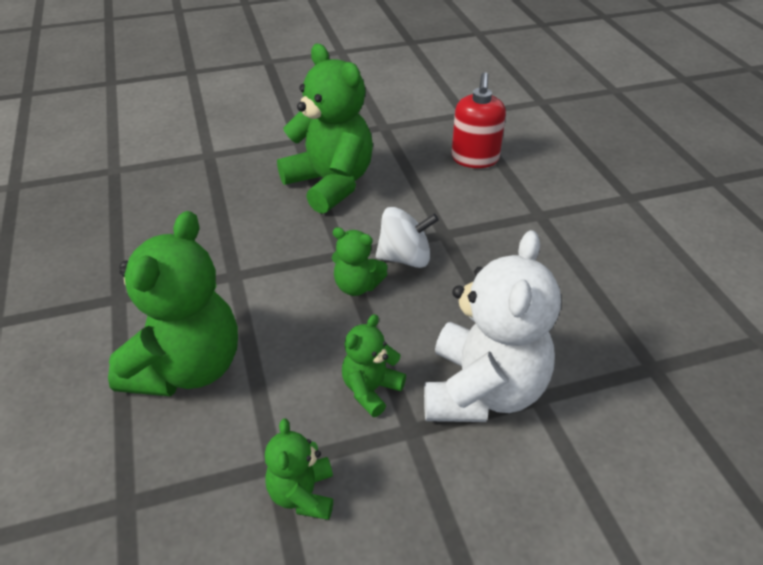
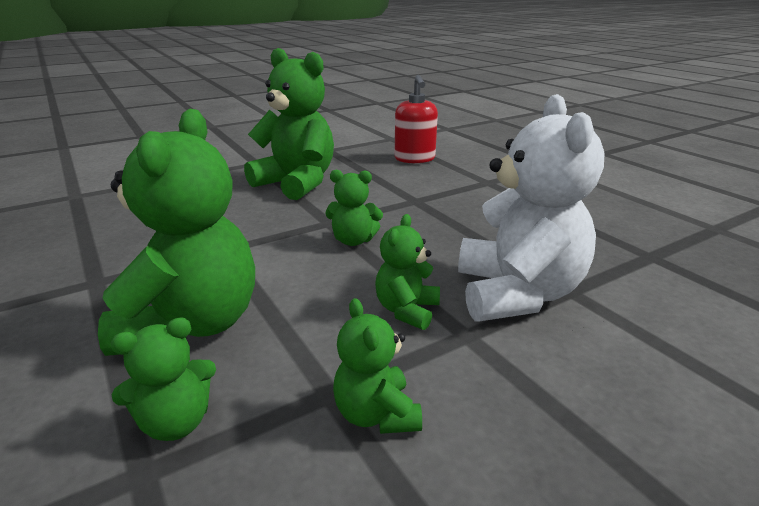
camera: 15 degrees left, 15 degrees down
white spinning top [376,207,439,268] -> none
none -> green teddy bear [111,317,216,441]

